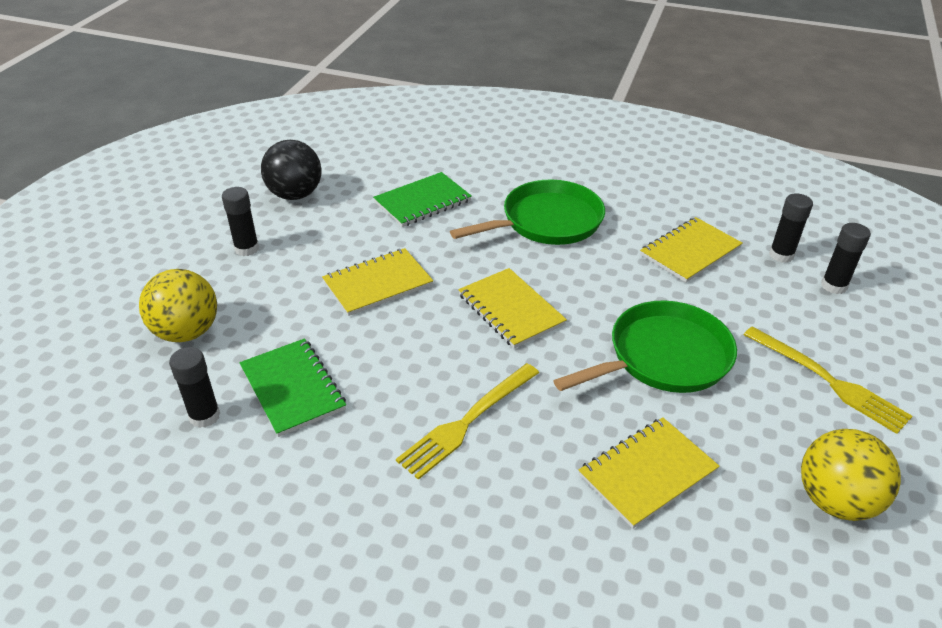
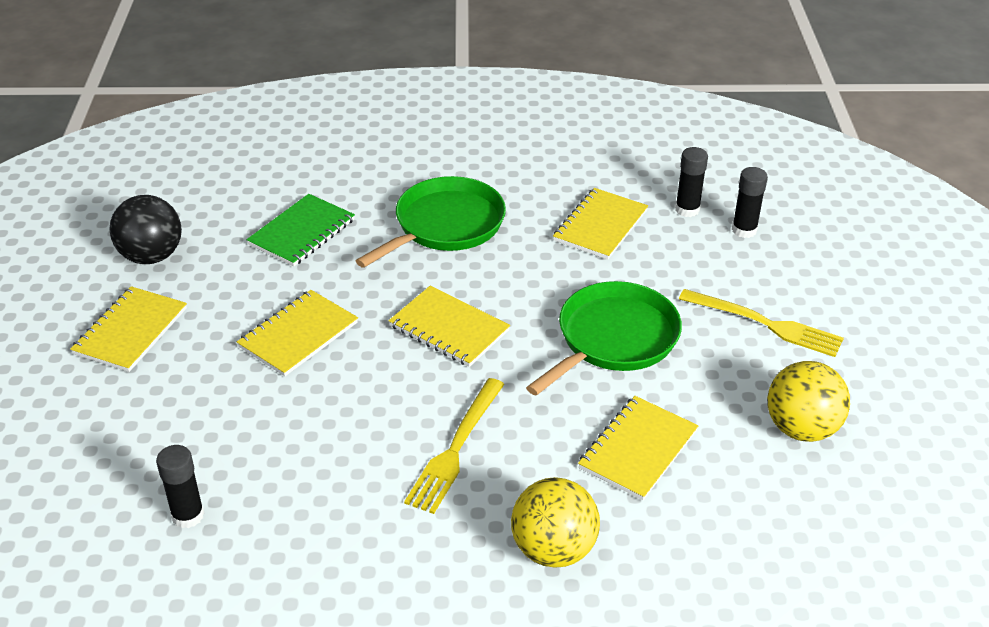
camera: 20 degrees left, 0 degrees up
yellow ball [139,269,217,342] -> yellow ball moved to [511,477,600,568]
black glue stick [222,187,259,256] -> yellow notebook [70,286,187,372]
green notebook [240,338,346,437] -> none

